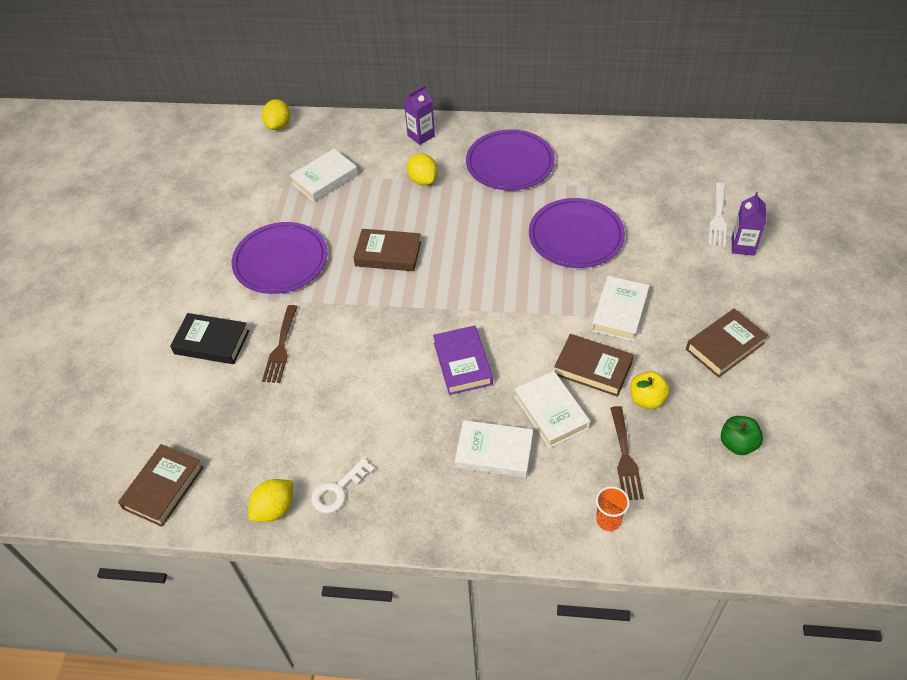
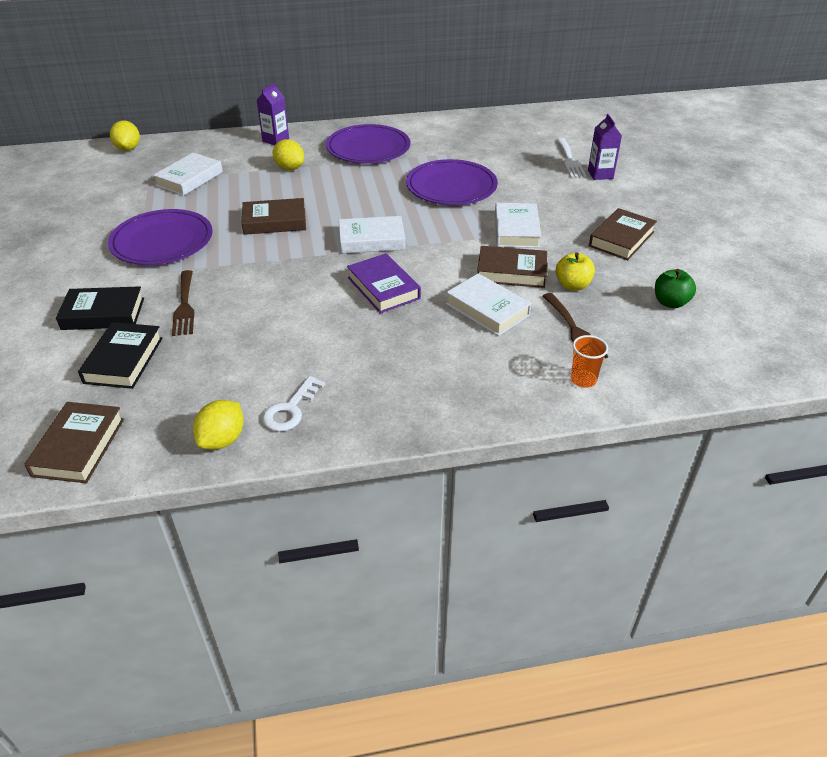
camera: 20 degrees left, 10 degrees down
white book [455,420,533,478] -> white book moved to [339,216,405,253]
none -> black book [78,322,163,389]

